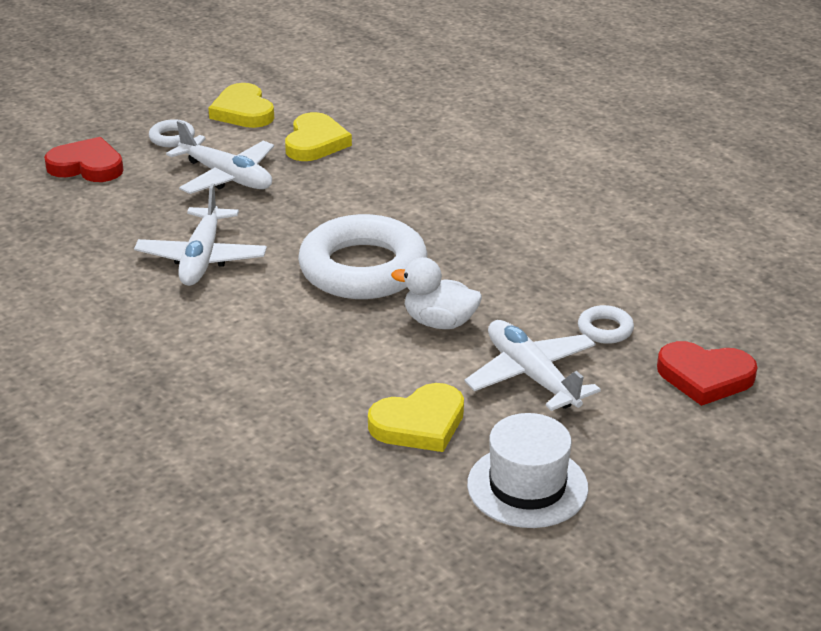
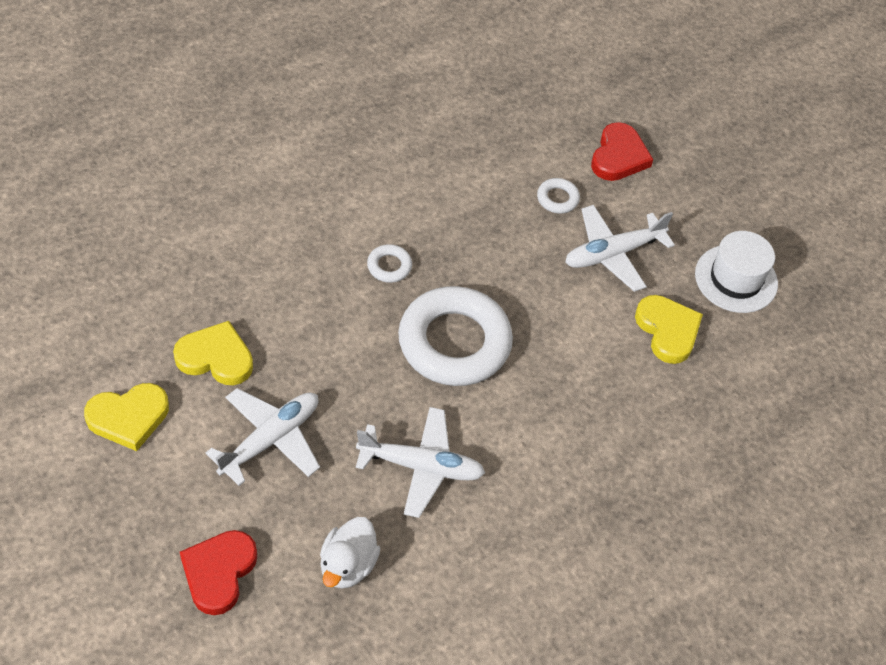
camera: 90 degrees left, 20 degrees up
white ring [149,119,195,147] -> white ring moved to [367,244,412,283]
white duck [391,257,482,329] -> white duck moved to [320,517,380,589]

